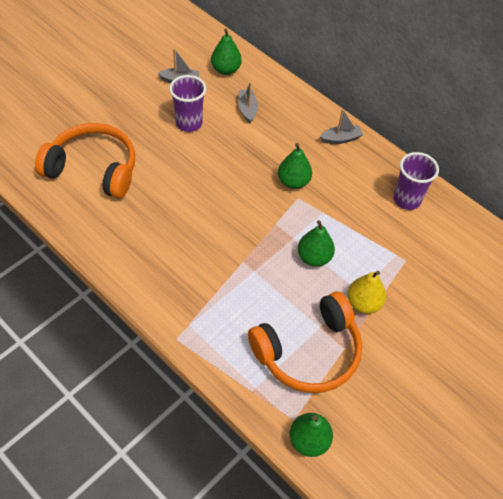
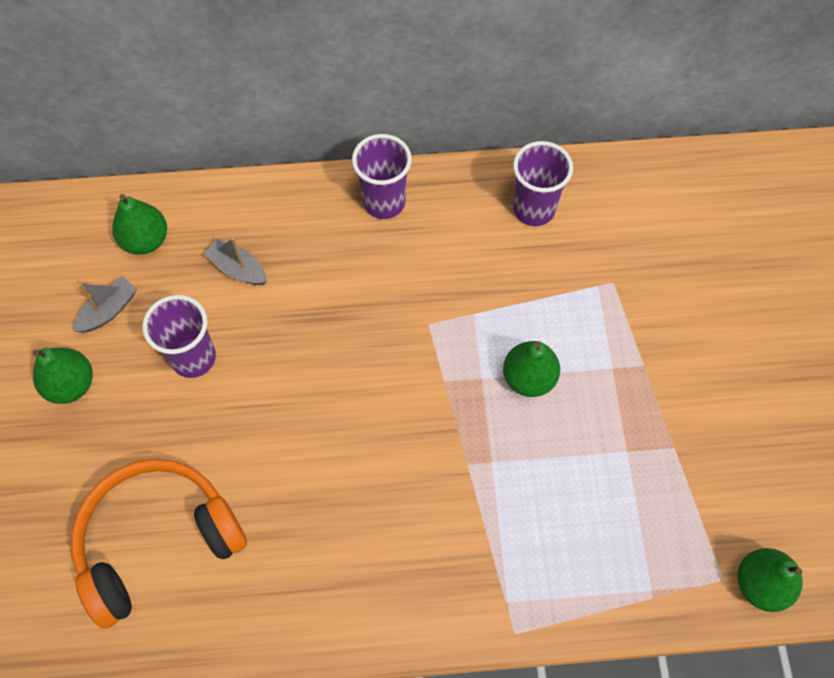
camera: 45 degrees left, 10 degrees up
orange headphones [248,292,362,393] -> none
green pear [278,143,312,189] -> green pear moved to [33,348,93,404]
grey boat [320,109,363,144] -> purple cup [352,134,412,219]
yellow pear [347,271,386,314] -> none

